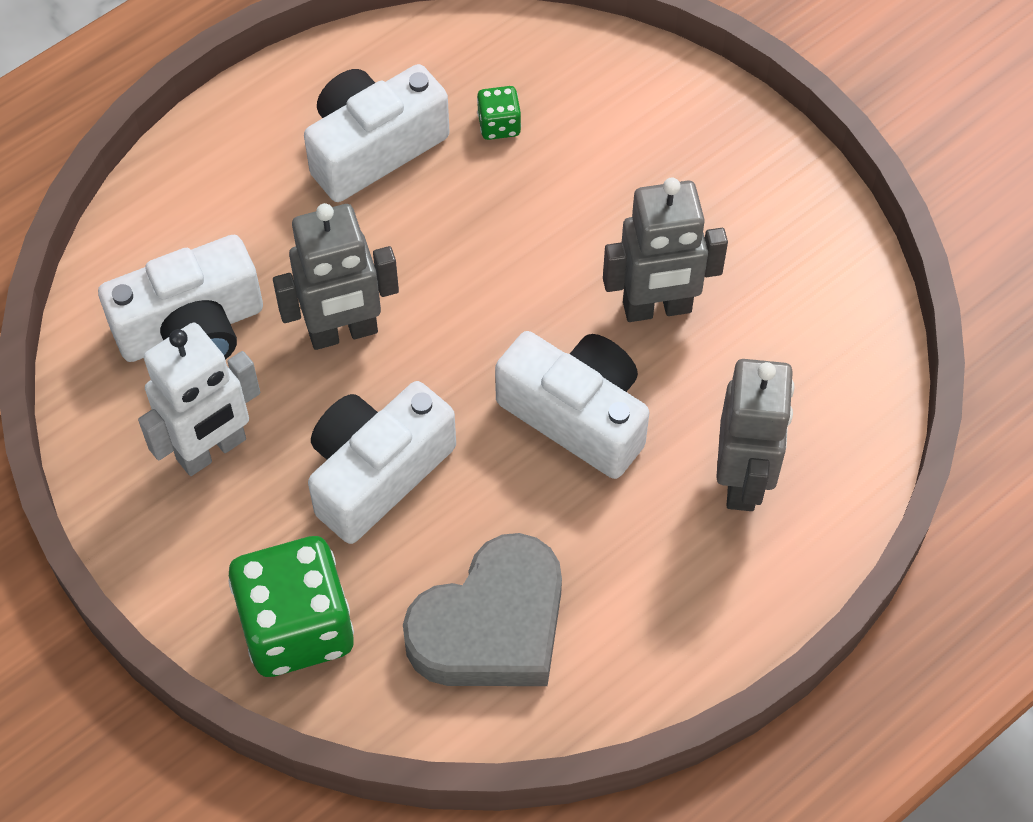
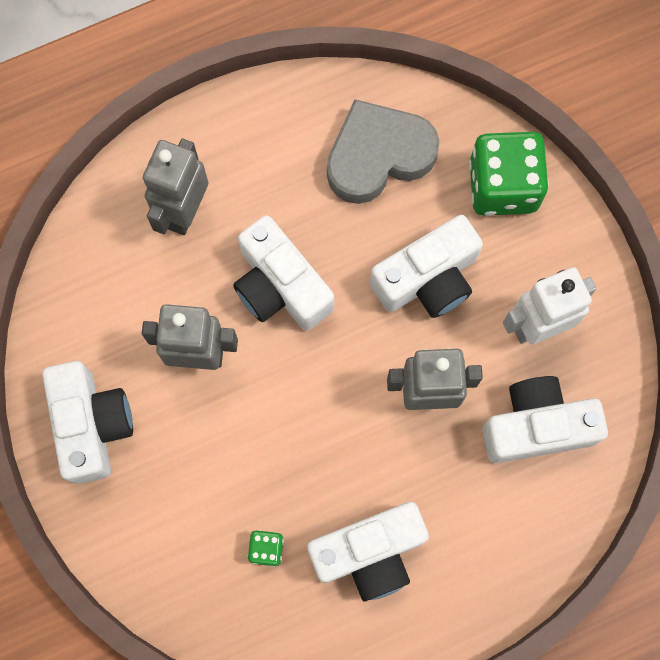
camera: 165 degrees left, 15 degrees up
none -> white camera [42,361,133,484]

